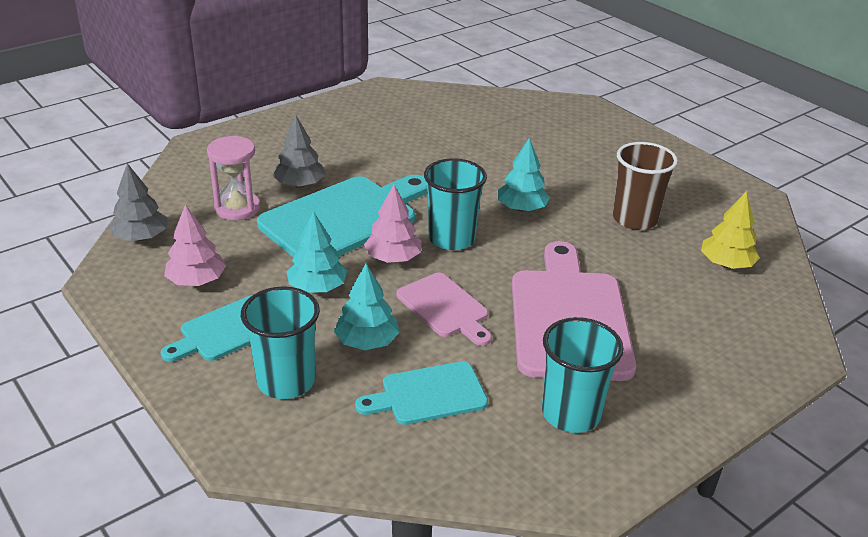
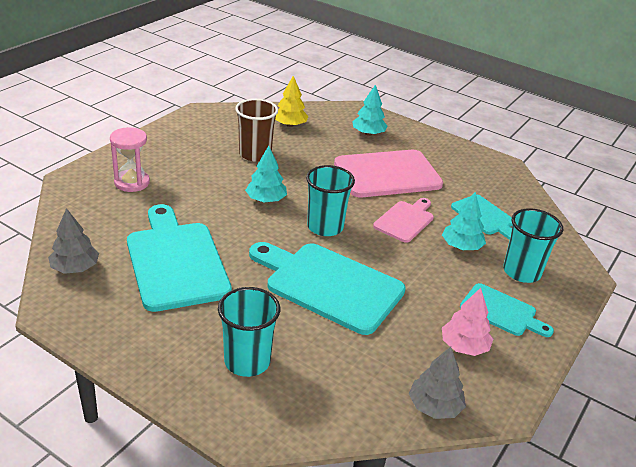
camera: 110 degrees left, 0 degrees up
pink hourglass [207,136,260,220] -> pink hourglass moved to [110,127,150,192]
grey tree [273,115,326,188] -> grey tree moved to [48,208,99,274]
turquoise tree [287,211,347,293] -> turquoise tree moved to [352,85,388,136]
pink tree [364,185,421,263] -> none
turquoise cup [542,317,624,433] -> turquoise cup moved to [218,287,280,377]
none -> turquoise cutting board [127,204,232,312]

